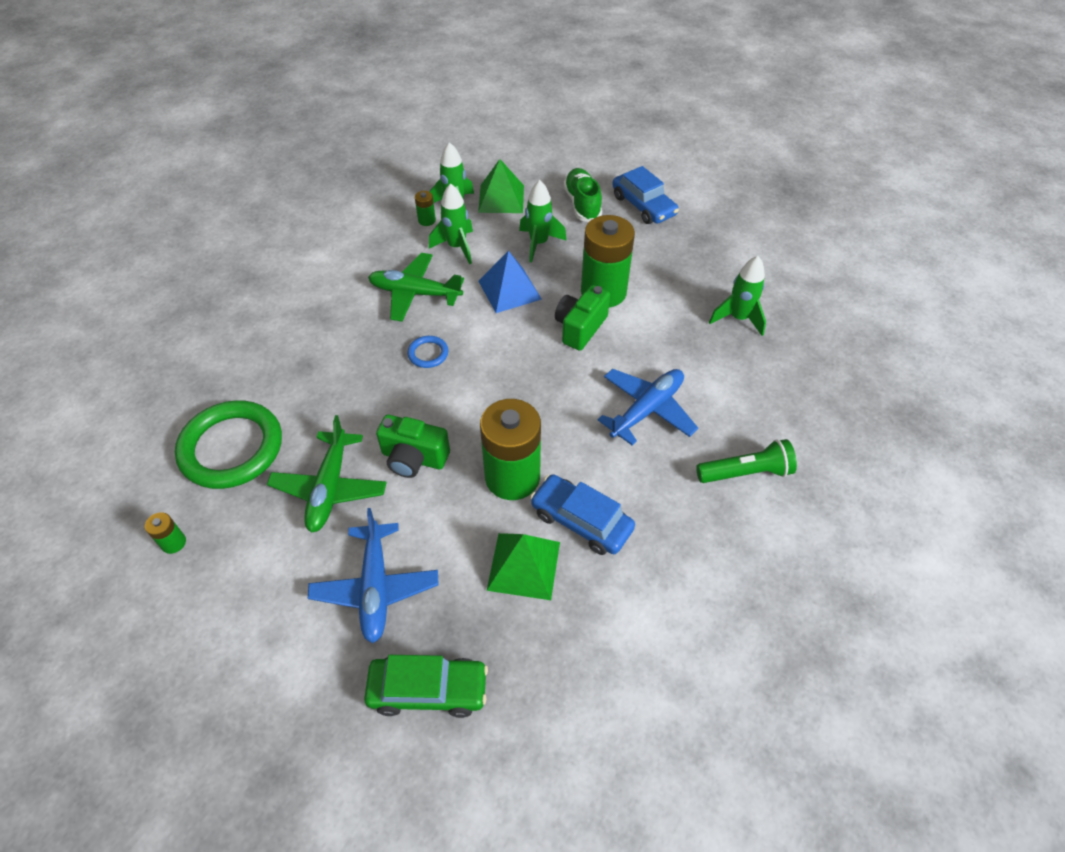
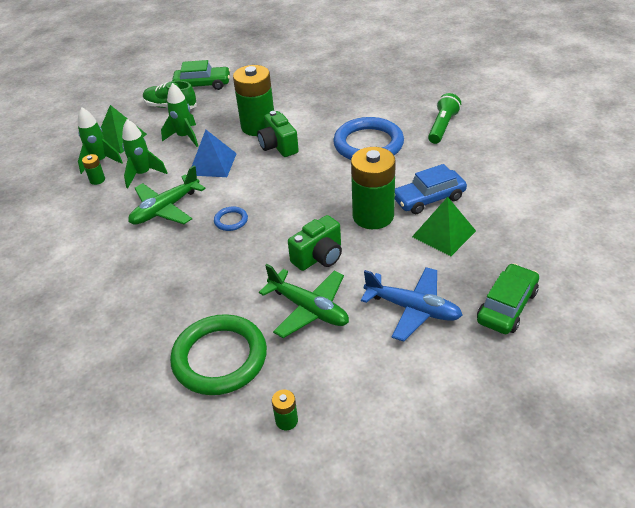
camera: 55 degrees left, 10 degrees down
blue plane [598,369,698,445] -> blue ring [333,117,404,160]
blue car [612,166,679,224] -> green car [172,60,231,90]
green rocket [709,256,766,336] -> none

